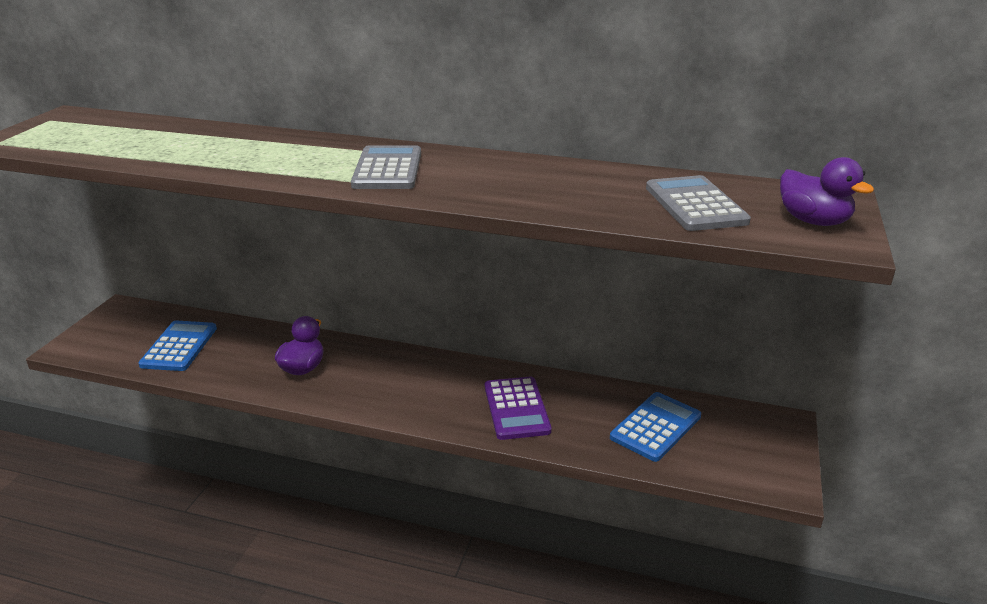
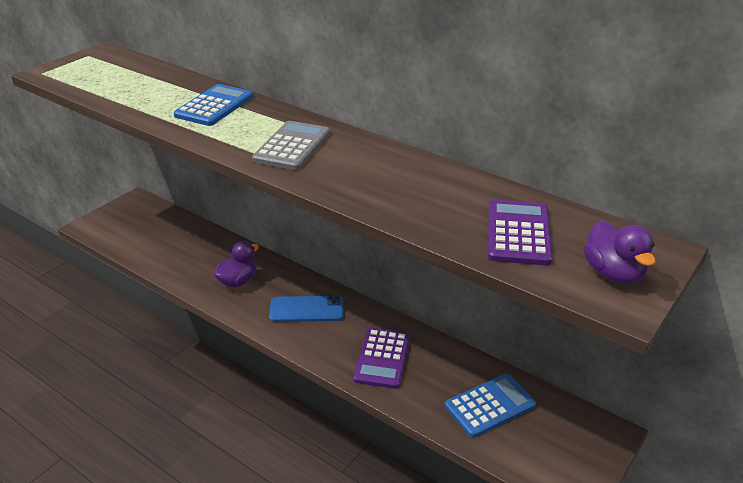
camera: 20 degrees right, 5 degrees up
blue calculator [138,320,217,371] -> blue calculator moved to [174,84,253,126]
grey calculator [646,175,751,231] -> purple calculator [488,200,553,266]
none -> blue phone [269,296,343,322]

